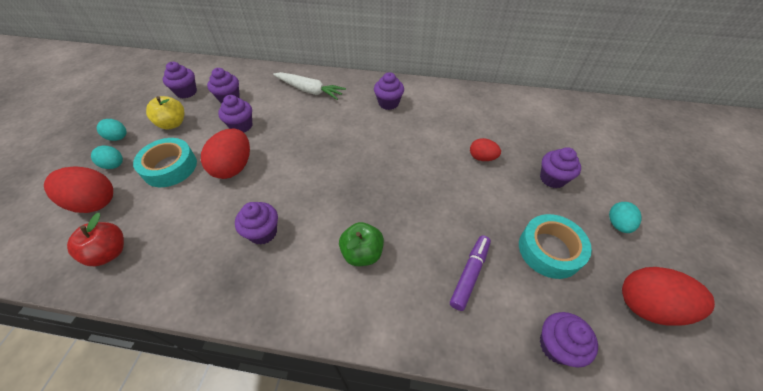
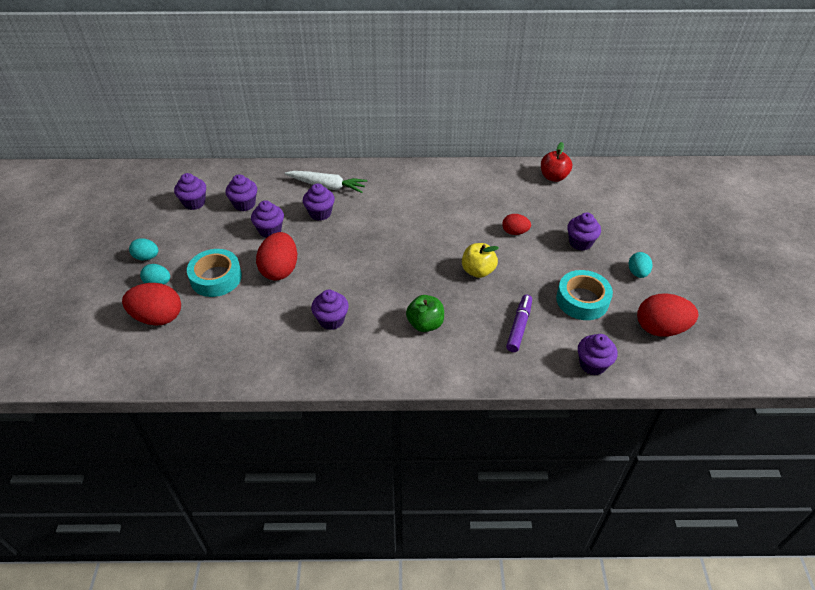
camera: 10 degrees left, 5 degrees down
red apple [67,213,124,266] -> red apple moved to [541,142,572,182]
yellow apple [146,96,184,129] -> yellow apple moved to [462,243,499,278]
purple cupcake [374,72,404,110] -> purple cupcake moved to [303,184,335,221]

